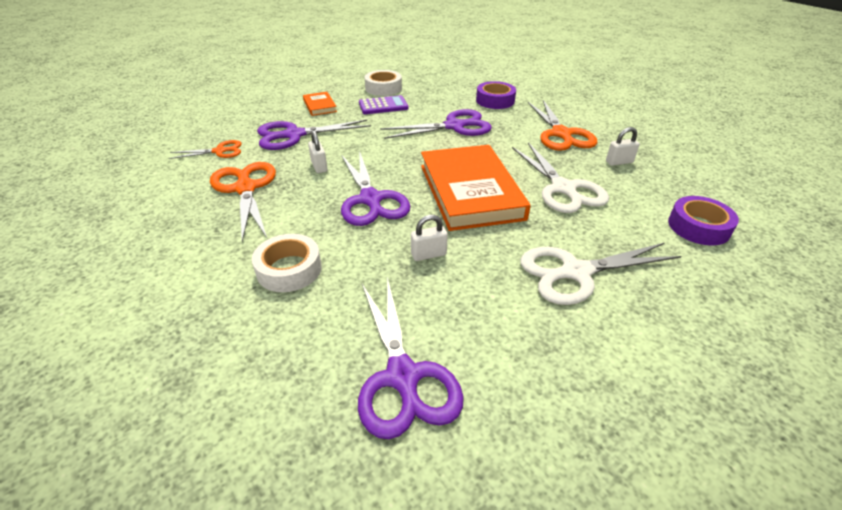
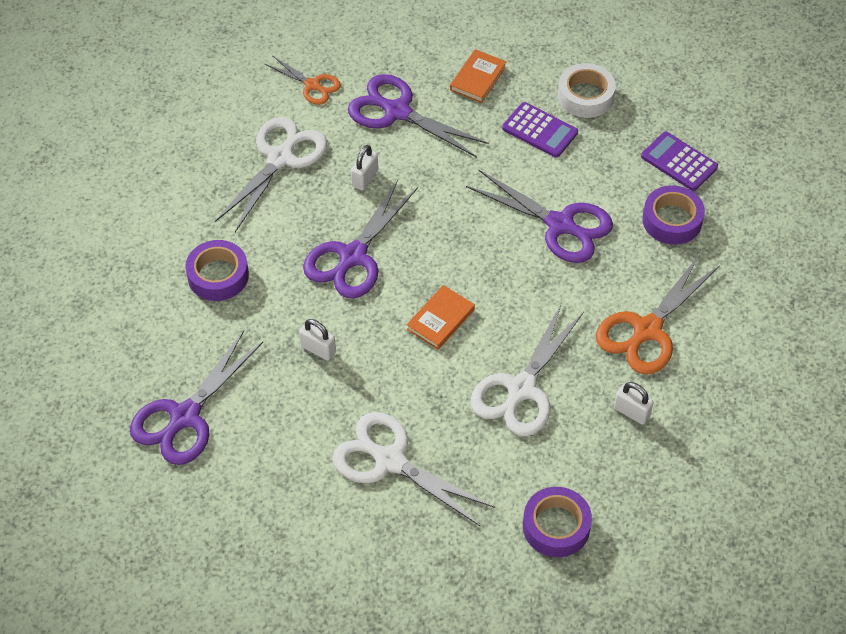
camera: 50 degrees right, 15 degrees up
orange scissors [210,162,276,242] -> white scissors [215,117,327,232]
white tape [252,234,322,292] -> purple tape [185,240,249,301]
orange book [421,145,531,231] -> orange book [407,285,475,350], size x0.44
none -> purple calculator [641,132,718,191]

